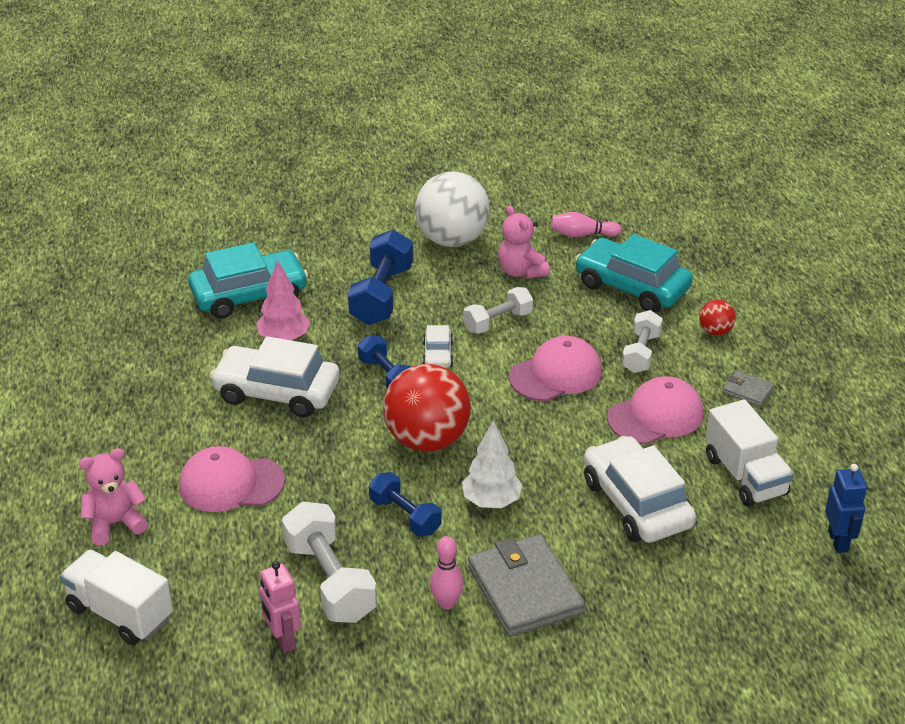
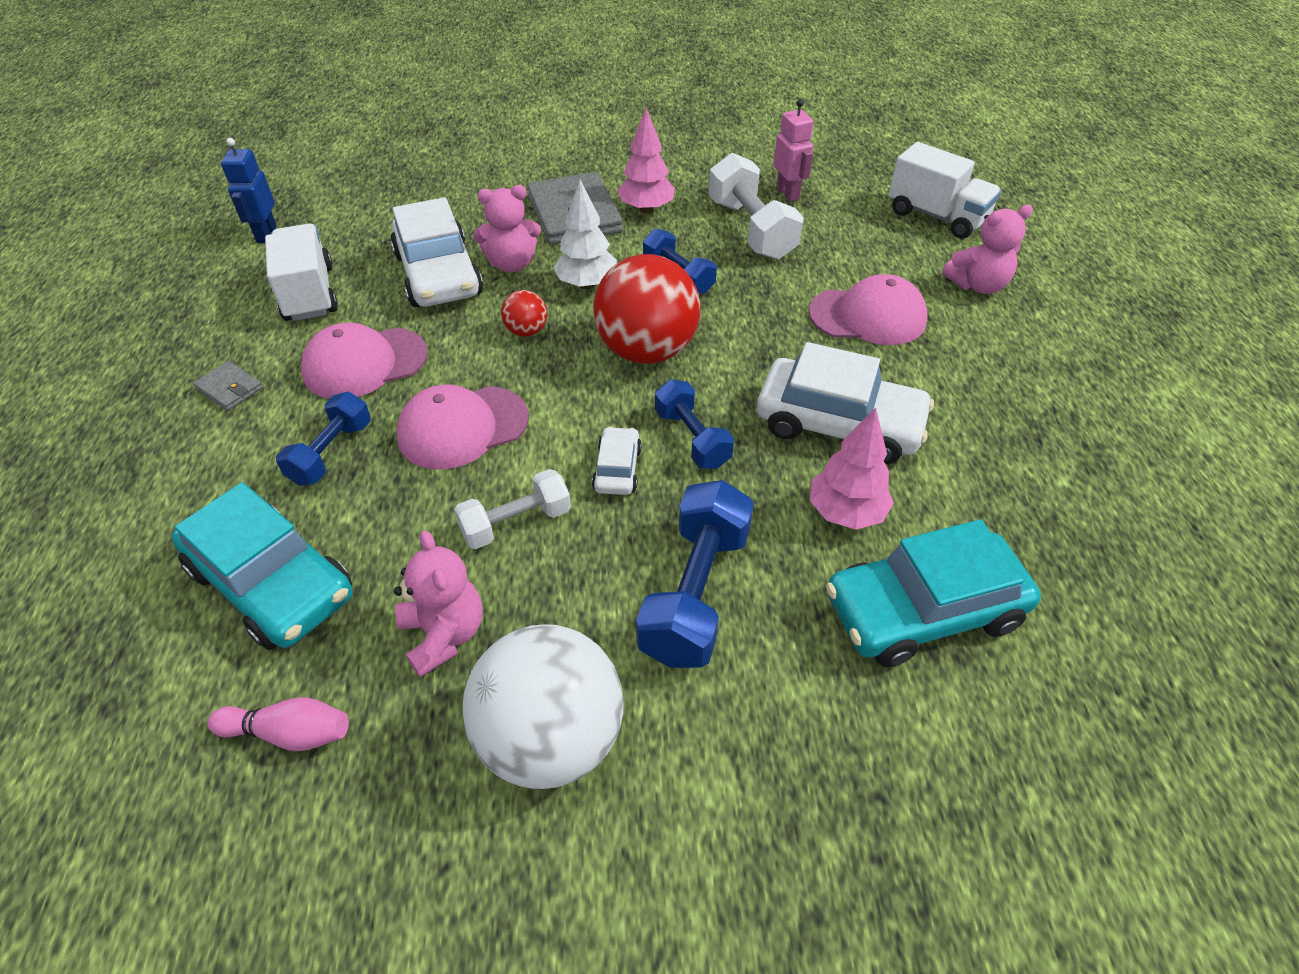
camera: 175 degrees left, 10 degrees up
pink bowling pin [430,536,463,610] -> pink tree [617,108,675,213]
white dumbbell [622,310,663,373] -> blue dumbbell [276,392,371,486]
red ball [699,300,736,336] -> red ball moved to [501,290,547,337]
none -> pink teddy bear [473,185,541,272]

